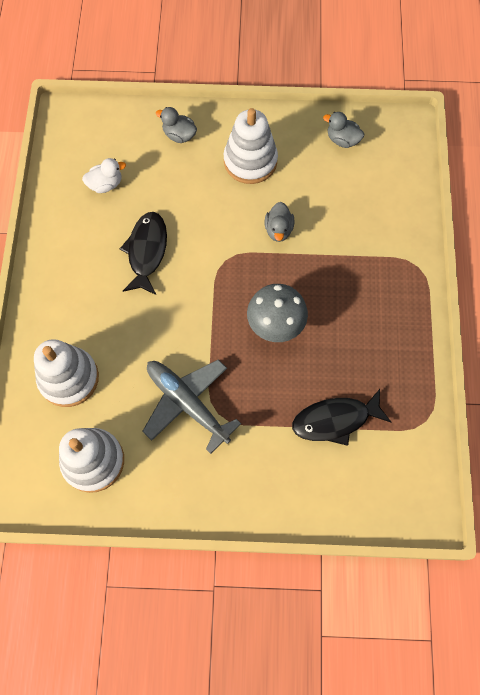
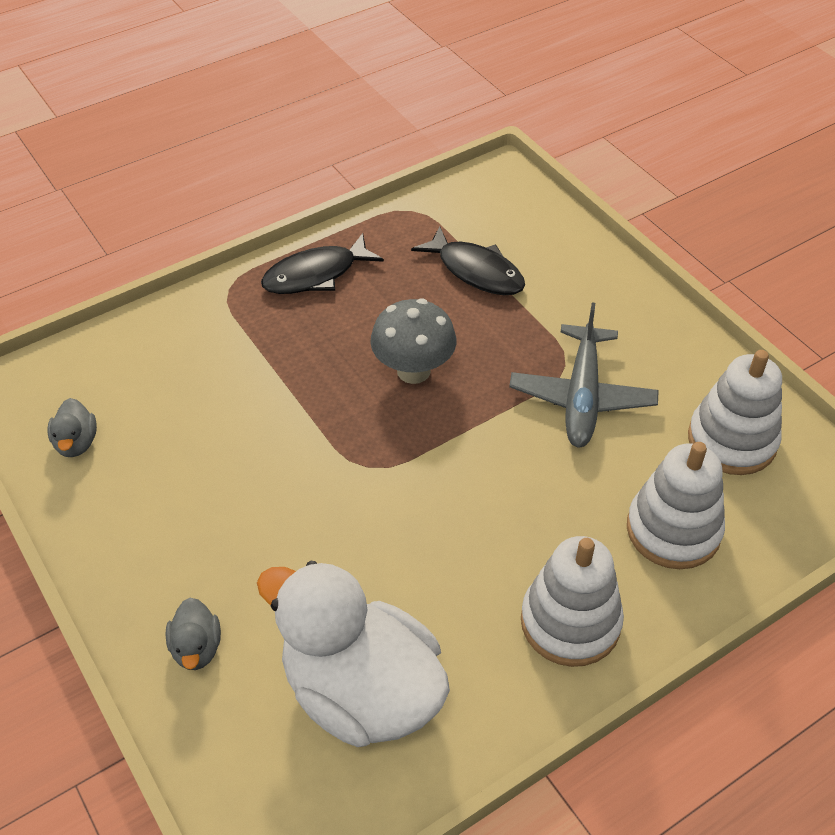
camera: 125 degrees left, 20 degrees down
white duck [82,158,126,193] -> white duck [257,561,450,747], size x2.47
black fish [120,212,167,295] -> black fish moved to [261,233,384,294]
white stacking toy [224,108,278,184] -> white stacking toy moved to [521,536,624,667]
grey duck [265,202,294,242] -> none

